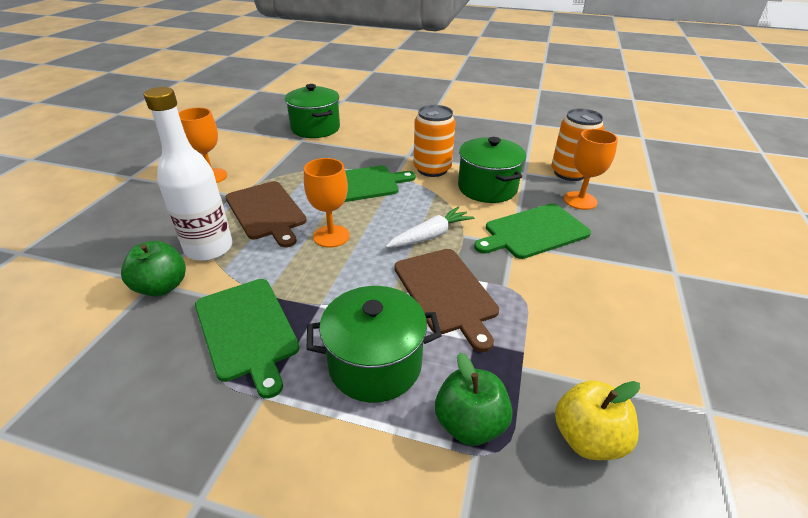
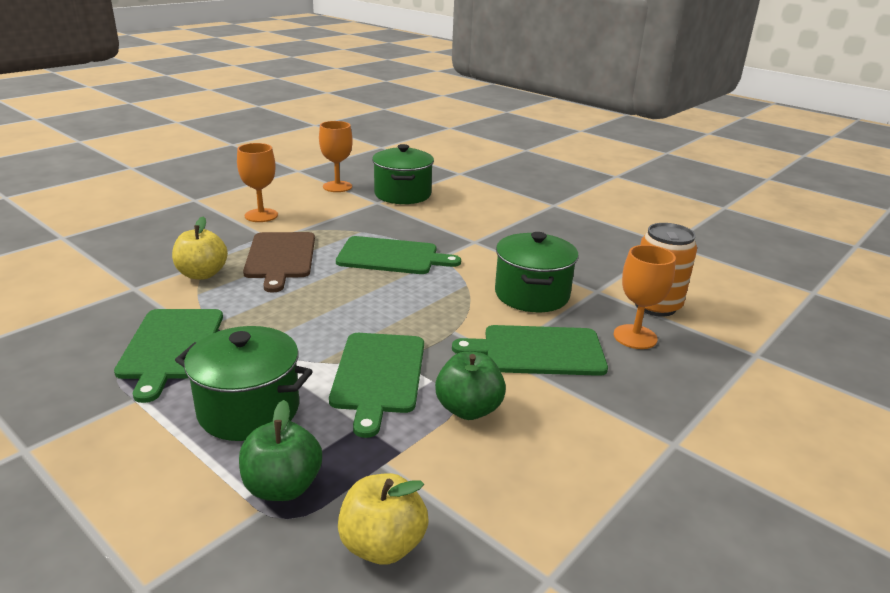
camera: 25 degrees right, 10 degrees down
green apple [121,241,186,297] -> green apple moved to [435,352,506,420]
white bottle [144,87,232,261] -> yellow apple [172,217,228,280]
orange goblet [304,158,350,248] -> orange goblet moved to [319,121,353,192]
white carrot [386,207,474,248] -> none
brown cutting board [394,249,499,352] -> green cutting board [329,333,424,438]
orange can [414,105,456,177] -> none

